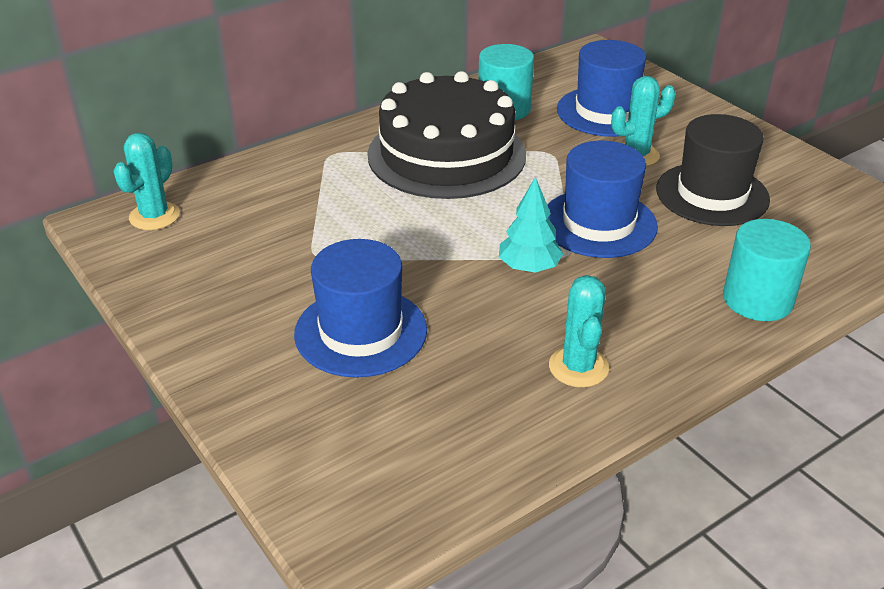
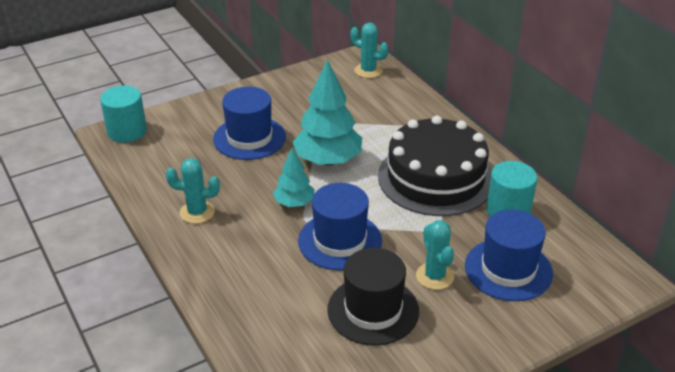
camera: 95 degrees right, 0 degrees up
turquoise cylinder [723,219,811,321] -> turquoise cylinder moved to [100,86,147,143]
none -> turquoise tree [293,60,362,165]

